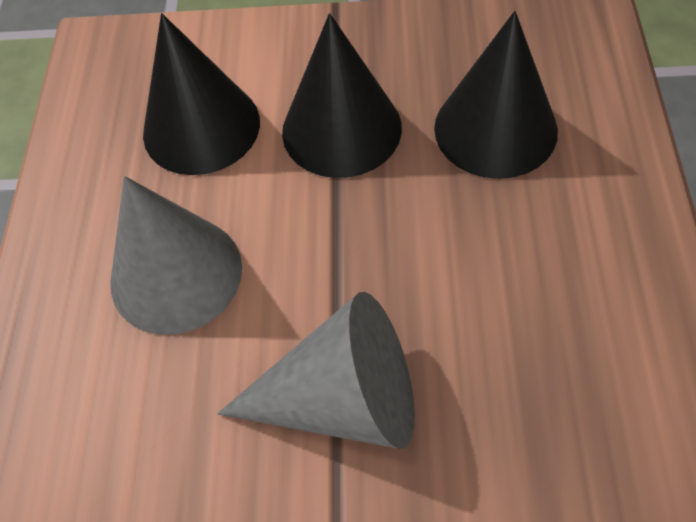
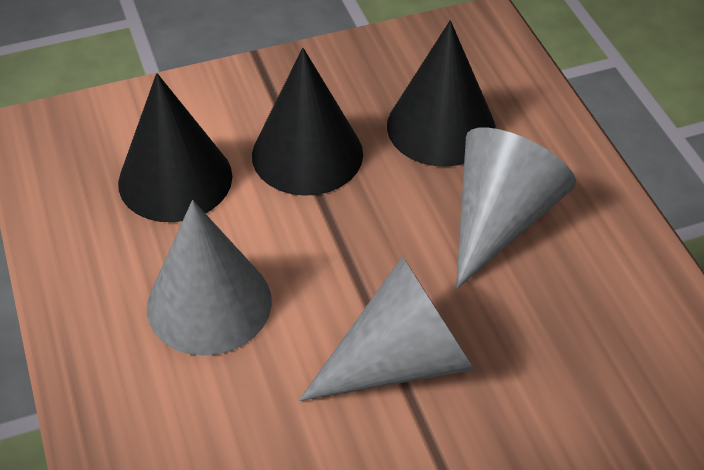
camera: 25 degrees left, 10 degrees down
none -> grey cone [456,127,576,289]

